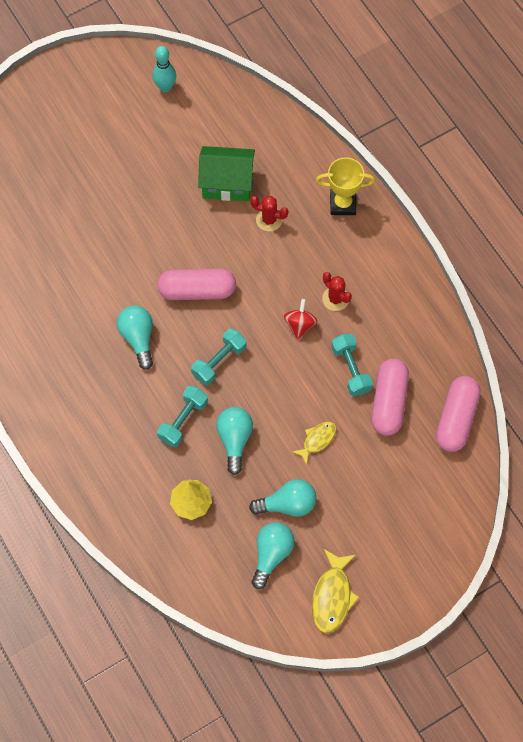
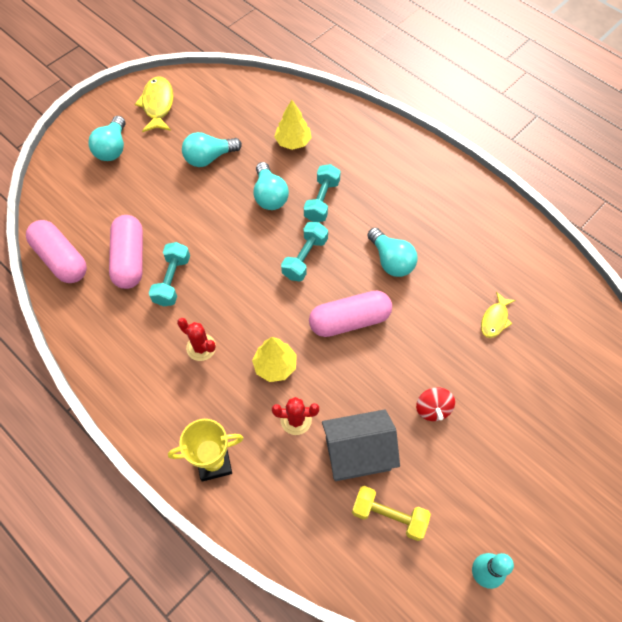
camera: 165 degrees right, 5 degrees down
green house [198,146,255,201] -> grey house [322,409,400,481]
turquoise light bulb [252,522,295,589] -> turquoise light bulb moved to [88,116,125,161]
red spinning top [284,299,317,340] -> red spinning top moved to [416,387,455,421]
yellow fish [293,421,336,465] -> yellow fish moved to [481,292,516,338]
turquoise dumbbell [331,334,373,396] -> turquoise dumbbell turned 45 degrees clockwise [149,242,190,306]
pink capsule [436,376,481,452] -> pink capsule turned 45 degrees counterclockwise [26,220,87,283]
none -> yellow tree [252,337,297,382]
none -> yellow dumbbell [352,486,431,541]

